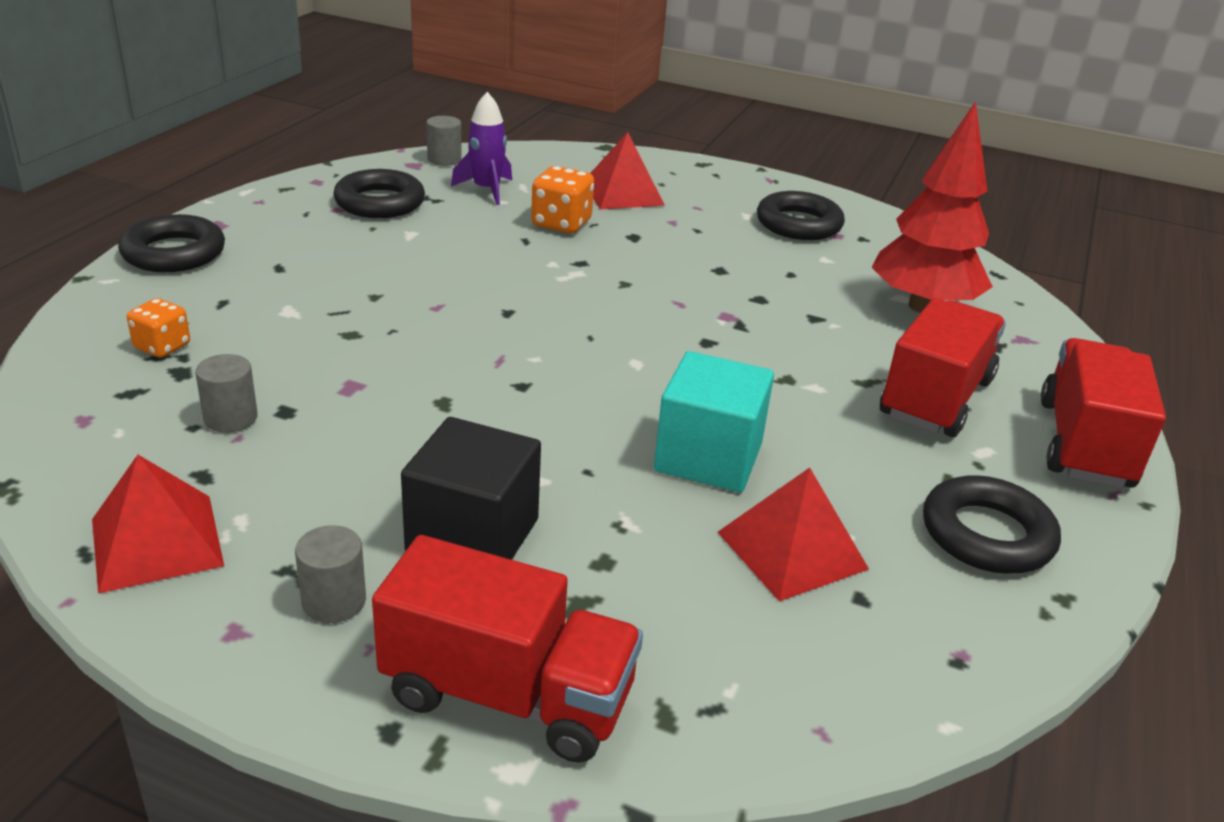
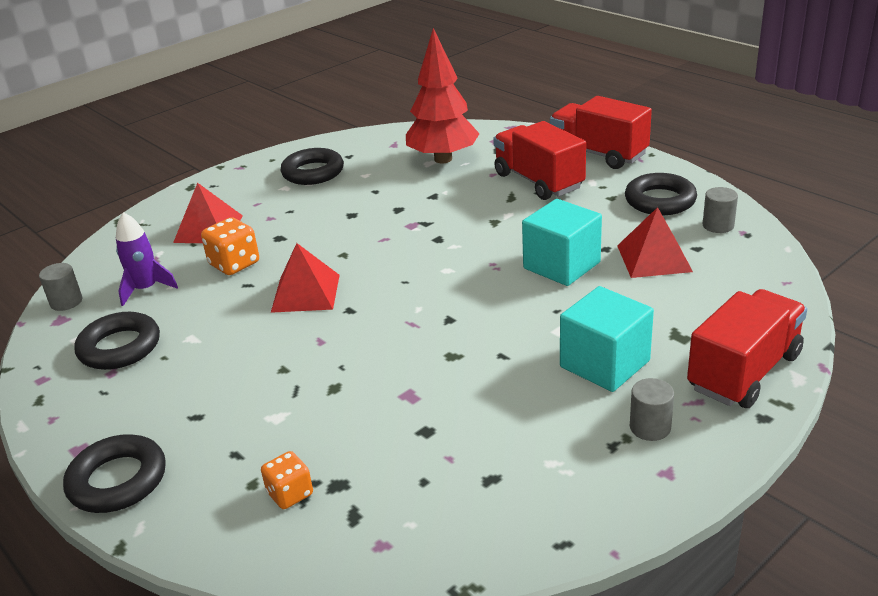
camera: 60 degrees left, 0 degrees up
red pyramid [92,455,224,594] -> red pyramid moved to [271,243,340,313]
grey cylinder [195,354,258,433] -> grey cylinder moved to [703,187,738,233]
black cube [401,417,541,560] -> turquoise cube [560,286,654,392]

